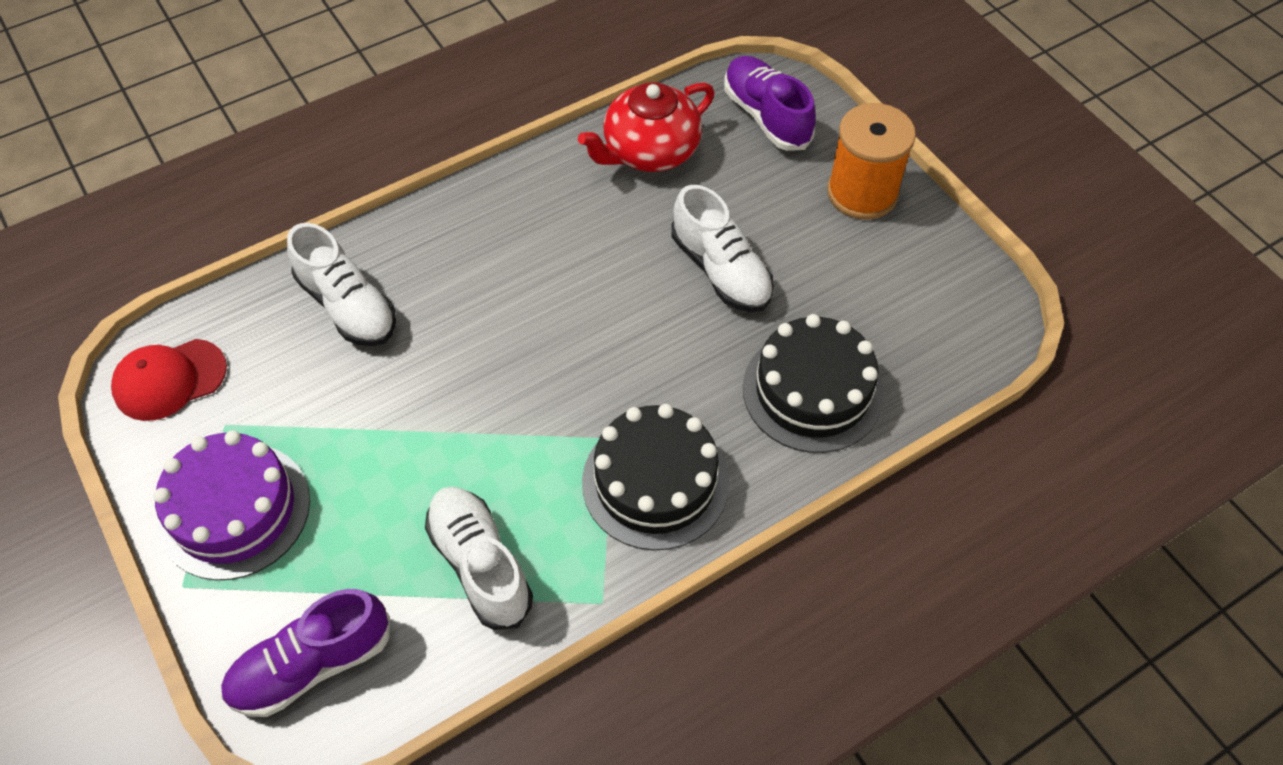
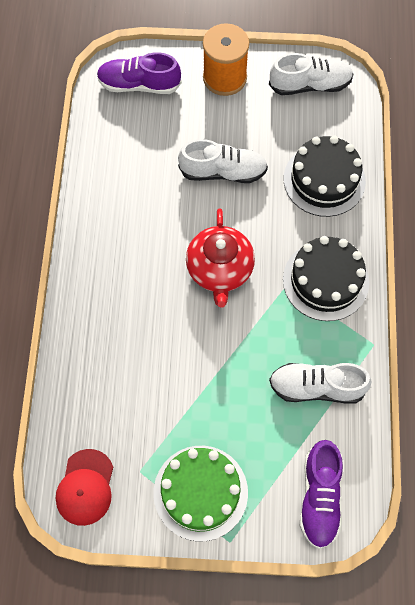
camera: 55 degrees left, 10 degrees up
purple cake [153,431,310,580] -> green cake [153,446,248,541]
white shoe [287,223,396,346] -> white shoe moved to [269,53,354,95]
red teapot [578,82,714,172] -> red teapot moved to [186,208,255,308]

